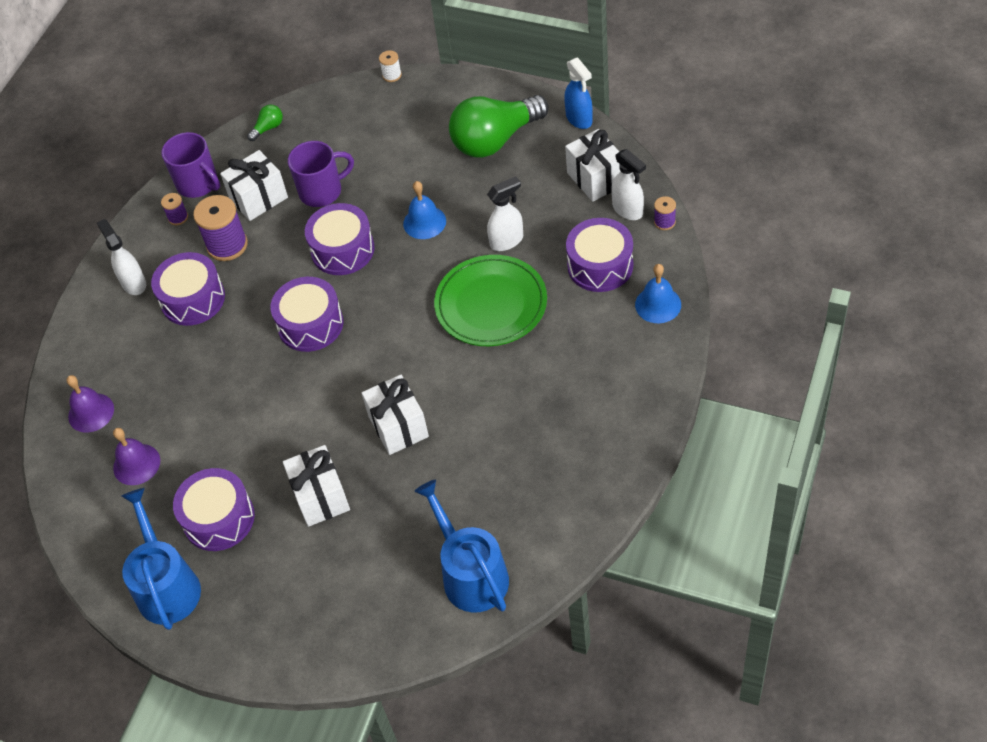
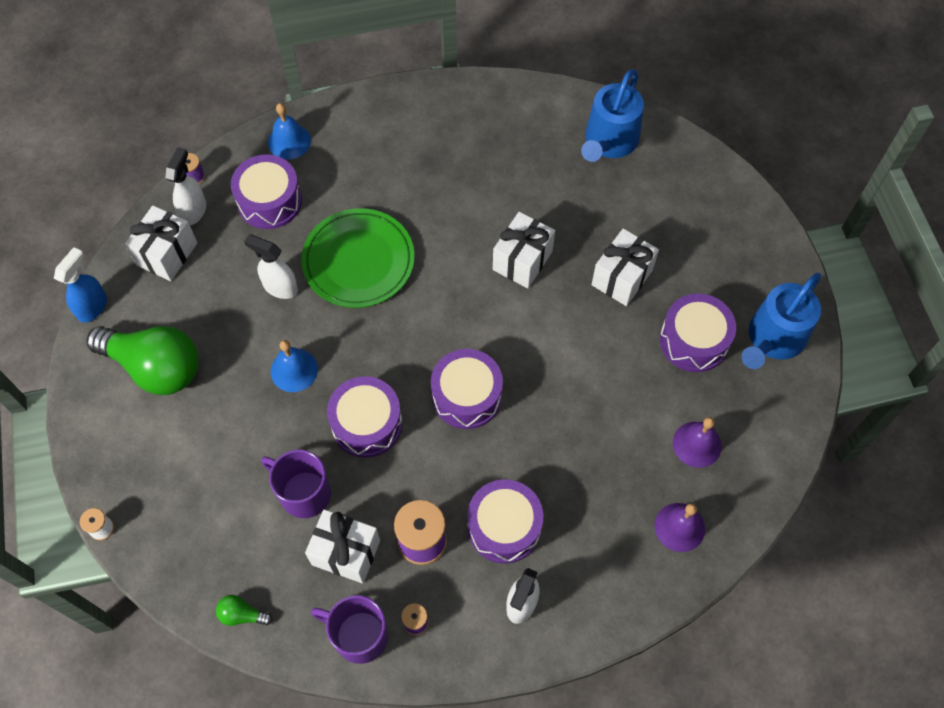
camera: 130 degrees left, 10 degrees up
purple mug [161,132,220,198] -> purple mug turned 75 degrees counterclockwise [311,595,388,664]

